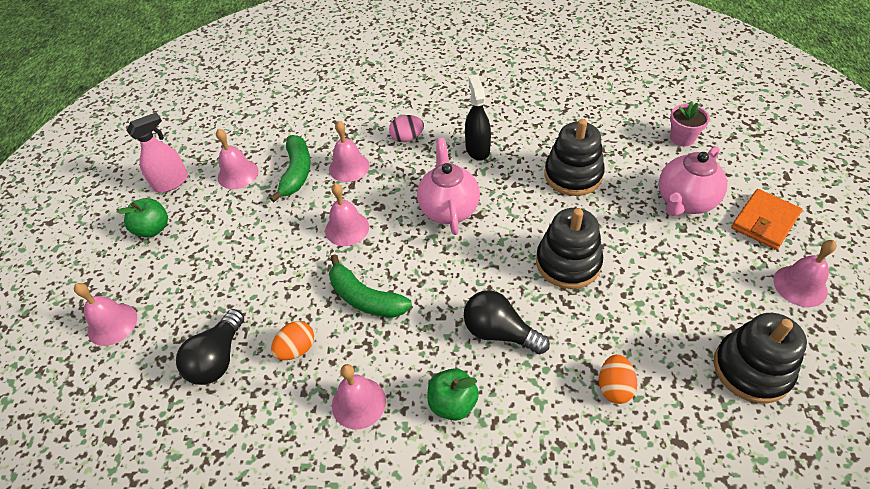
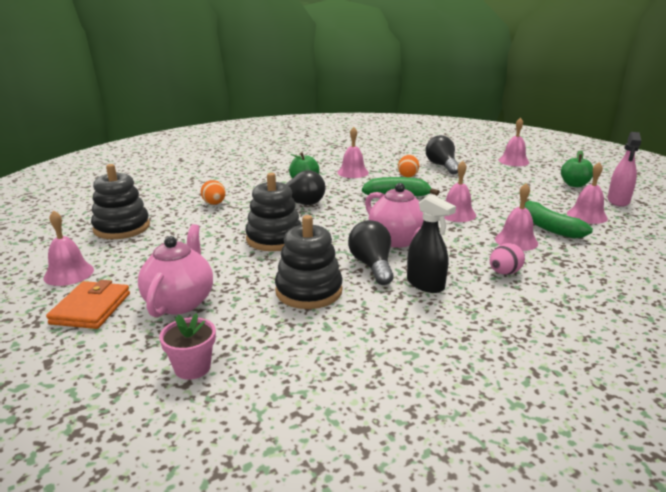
camera: 145 degrees right, 25 degrees down
none -> black light bulb [348,220,394,285]

